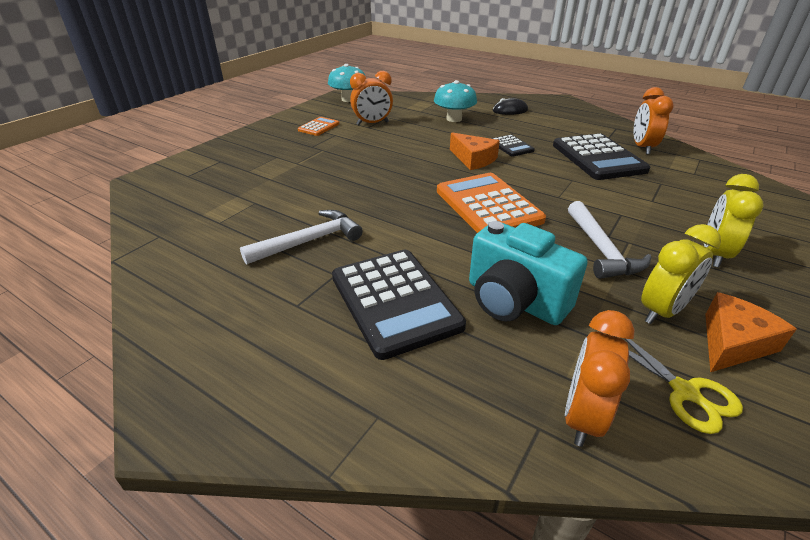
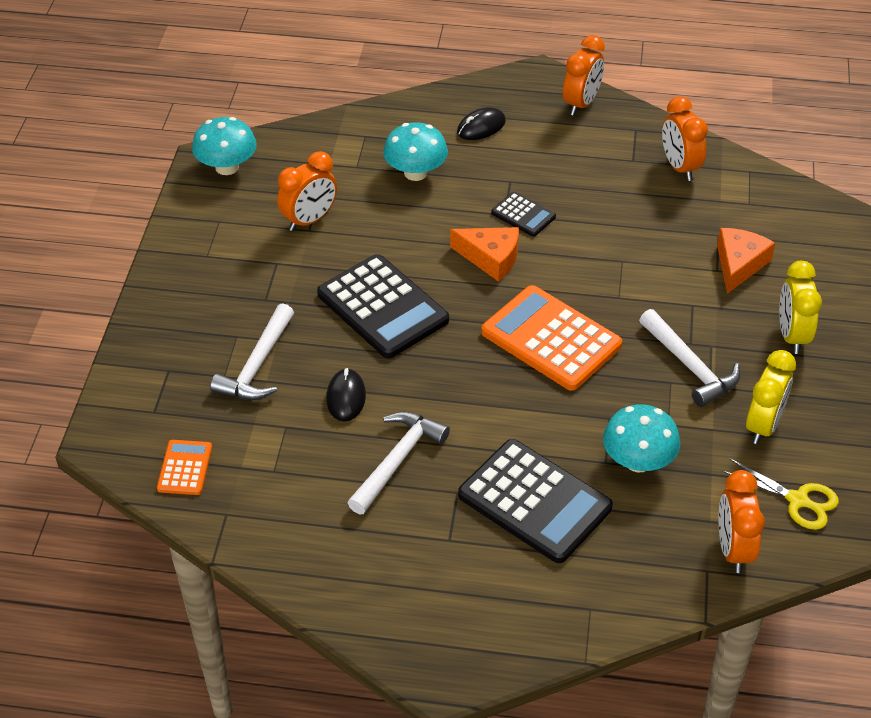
camera: 25 degrees left, 10 degrees up
orange calculator [298,117,339,136] -> orange calculator moved to [157,440,212,495]
turquoise camera [469,221,588,325] -> turquoise mushroom [603,404,680,473]
black calculator [553,133,650,180] -> black calculator moved to [317,254,449,358]
orange cheese [705,292,797,372] -> orange cheese moved to [717,228,775,294]
none -> white hammer [210,303,294,400]
none -> black mouse [326,368,366,422]
none -> orange clock [563,35,605,116]

